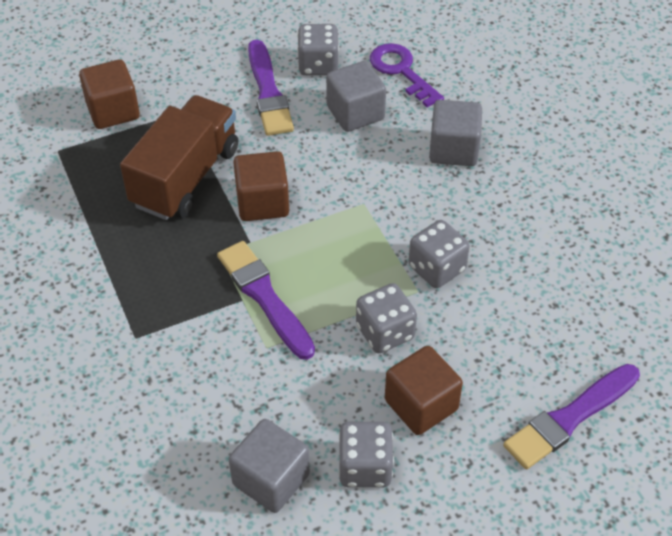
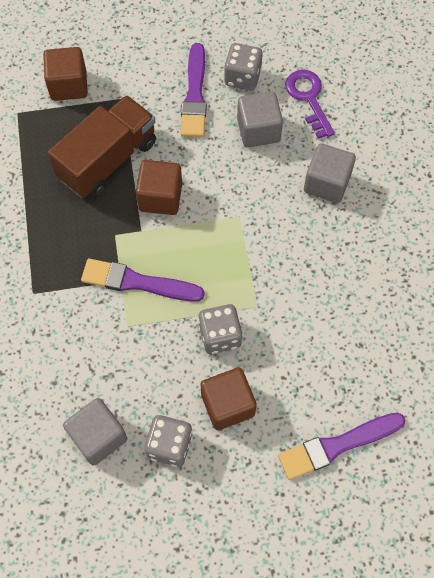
camera: 15 degrees right, 15 degrees up
purple brush [217,241,315,360] -> purple brush turned 60 degrees counterclockwise [81,259,205,302]
grey dice [408,220,470,288] -> none

